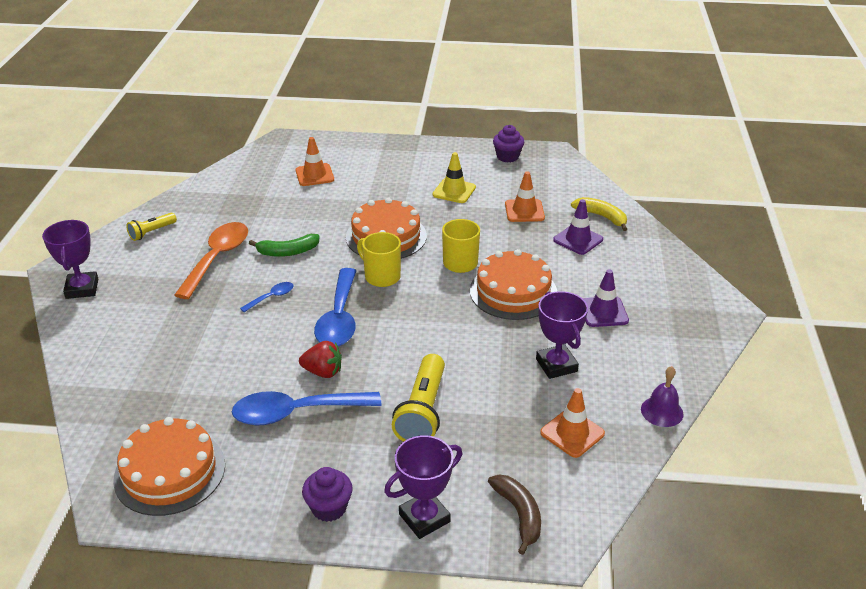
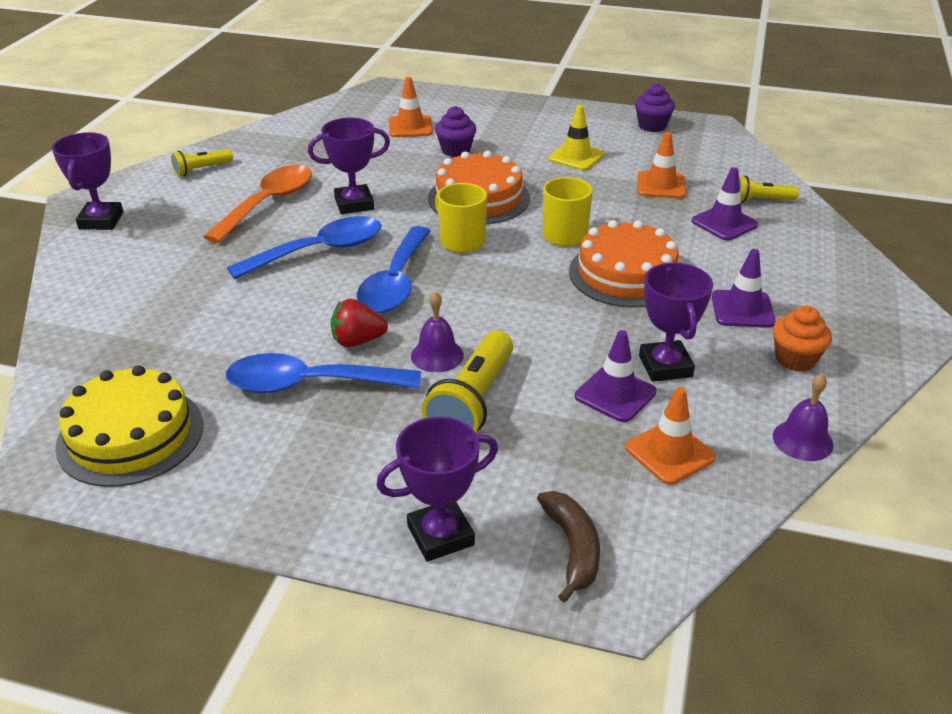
camera: 10 degrees right, 0 degrees up
orange cake [113,417,225,516] -> yellow cake [55,365,203,487]
blue spoon [240,282,293,312] -> blue spoon [227,216,382,279], size x2.14
green banana [249,234,319,257] -> purple trophy [308,118,390,214]
red strawberry [299,341,342,378] -> red strawberry turned 150 degrees clockwise [331,299,388,347]
purple cupcake [302,467,353,522] -> purple cupcake moved to [435,106,476,157]
yellow banana [571,197,627,231] -> yellow flashlight [739,176,799,203]
none -> purple bell [411,291,464,372]
none -> purple traffic cone [575,330,656,422]
none -> orange cupcake [773,306,832,372]

